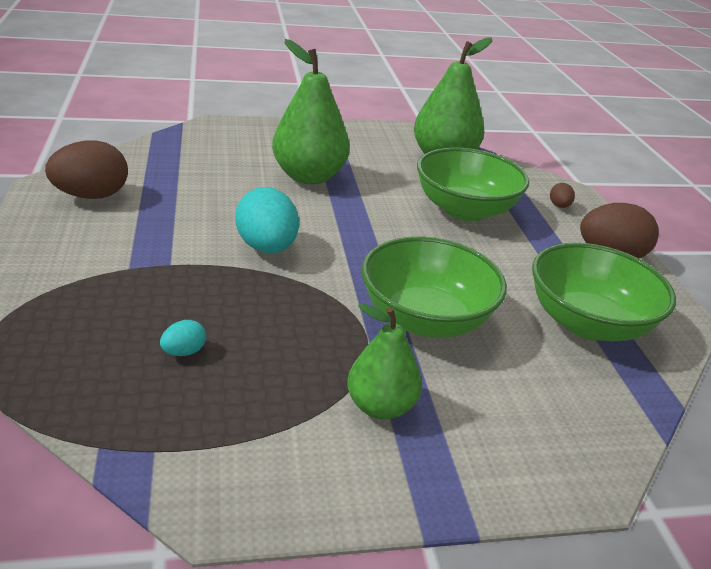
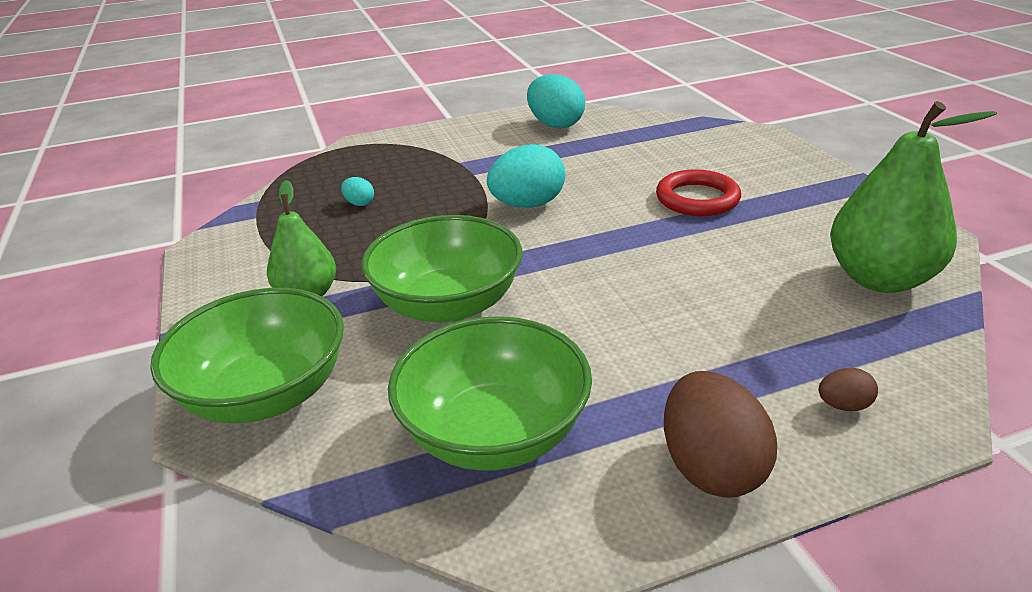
camera: 85 degrees right, 0 degrees up
brown egg [45,140,128,199] -> turquoise egg [527,74,585,129]
green pear [272,39,350,184] -> red ring [656,169,741,216]
green bowl [417,147,529,221] -> green bowl moved to [150,288,344,423]

